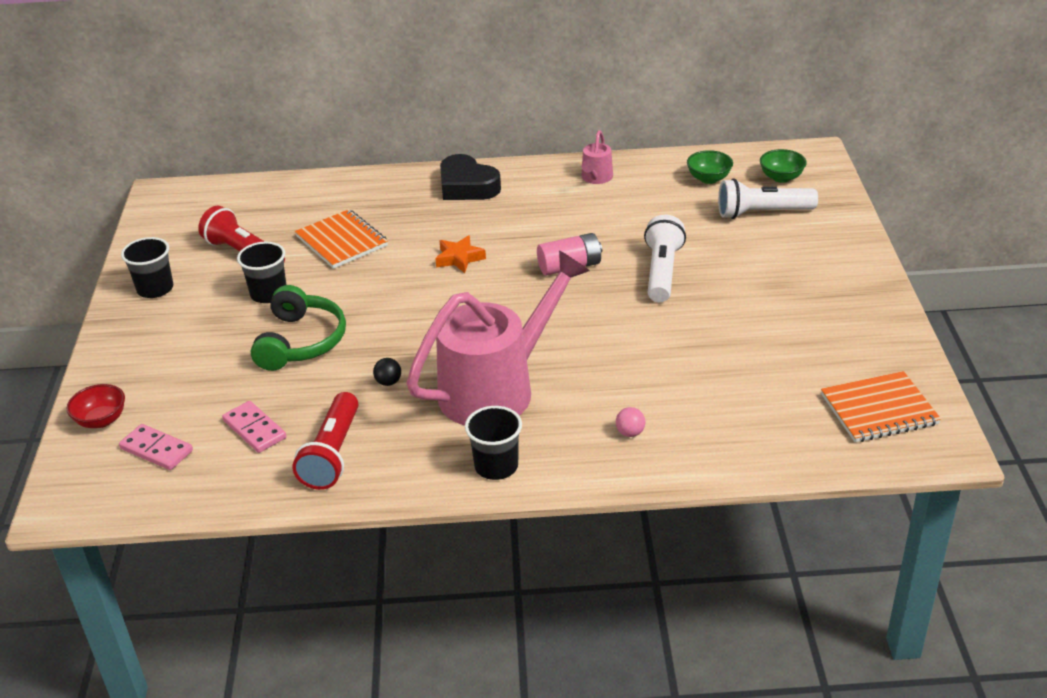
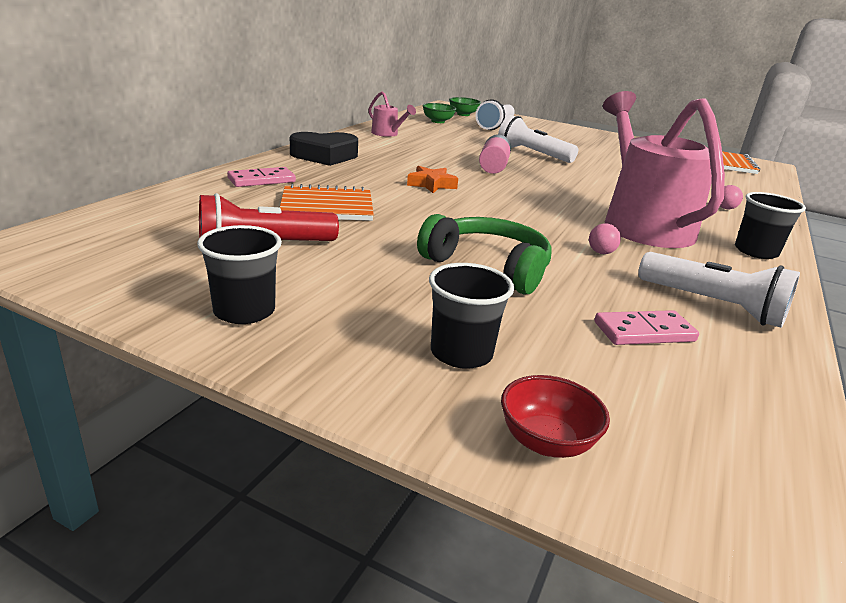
camera: 65 degrees left, 10 degrees down
pink domino [119,424,193,470] -> pink domino moved to [227,167,296,187]
black cup [237,242,286,303] -> black cup moved to [429,263,514,369]
red flashlight [292,392,358,490] -> white flashlight [638,252,800,328]
black ball [373,358,401,386] -> pink ball [589,223,621,254]

